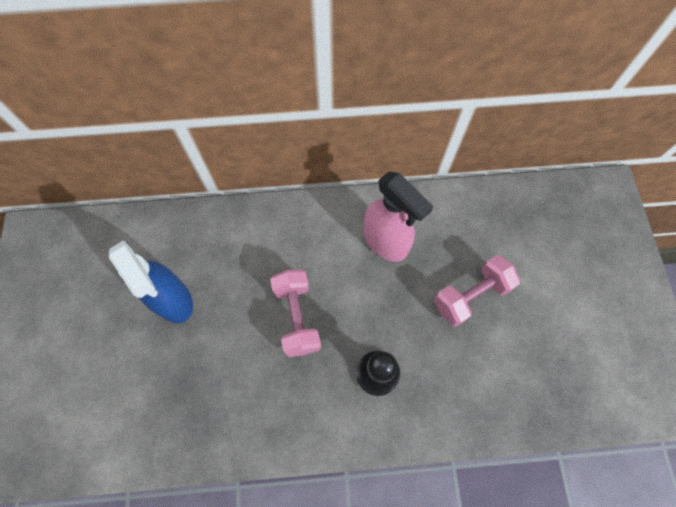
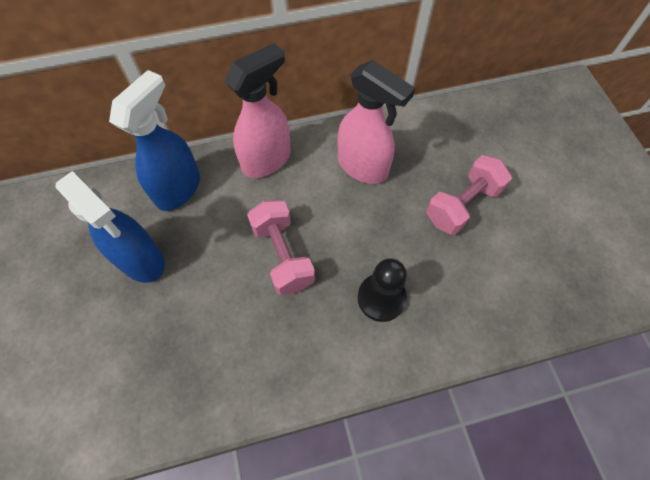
camera: 10 degrees left, 5 degrees down
none -> blue spray bottle [109,70,200,211]
none -> pink spray bottle [224,43,291,178]

